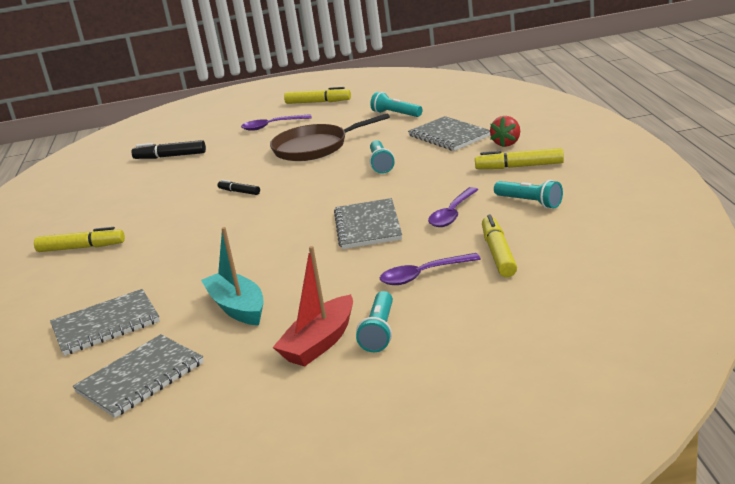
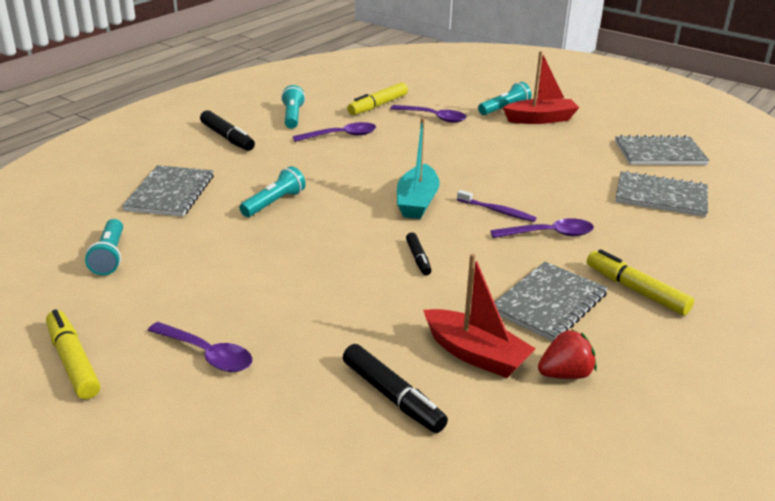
camera: 140 degrees left, 5 degrees up
turquoise boat [201,227,264,325] -> turquoise boat moved to [397,118,440,219]
brown pan [270,113,390,161] -> none
grey notebook [334,198,402,249] -> grey notebook moved to [494,262,608,341]
yellow marker [475,148,564,169] -> black marker [200,110,255,151]
red strawberry [490,116,520,147] -> red strawberry moved to [538,329,597,379]
none -> red boat [423,253,536,378]
none -> purple toothbrush [457,190,537,222]
none -> purple spoon [490,218,594,238]

